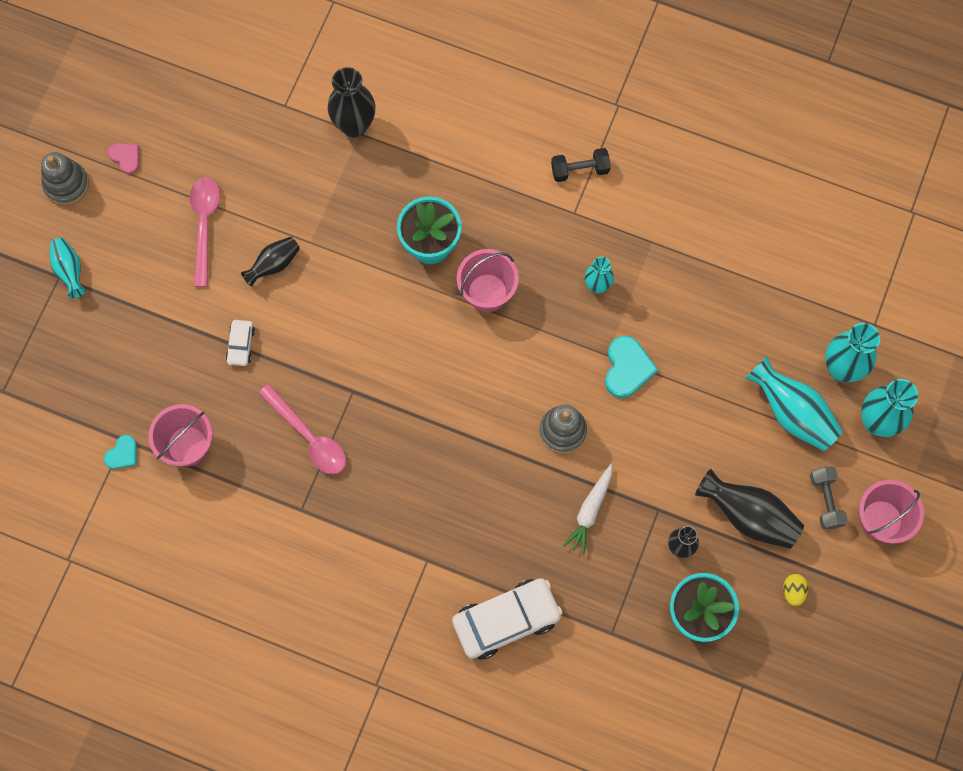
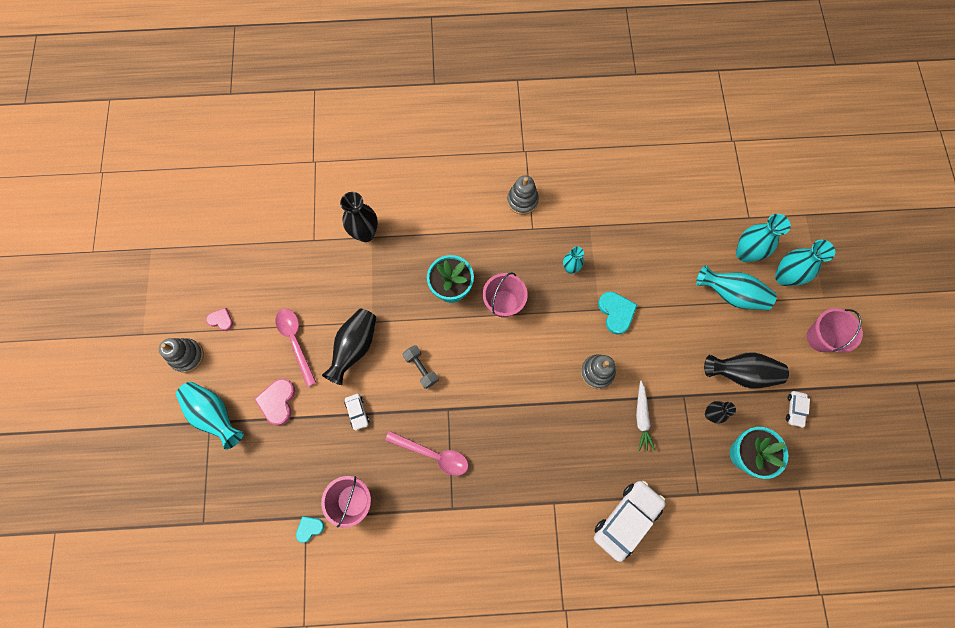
camera: 25 degrees left, 0 degrees up
turquoise vase [50,238,86,298] -> turquoise vase [176,382,244,450], size x1.67
turquoise heart [104,435,137,469] -> turquoise heart turned 135 degrees counterclockwise [296,516,324,543]
black vase [241,237,300,287] -> black vase [322,309,376,385], size x1.67
black dumbbell [551,148,610,182] -> grey stacking toy [507,176,539,215]
yellow egg [783,574,808,607] -> white car [786,391,810,428]
grey dumbbell [810,467,848,530] -> grey dumbbell moved to [403,345,439,389]
none -> pink heart [254,379,295,425]

